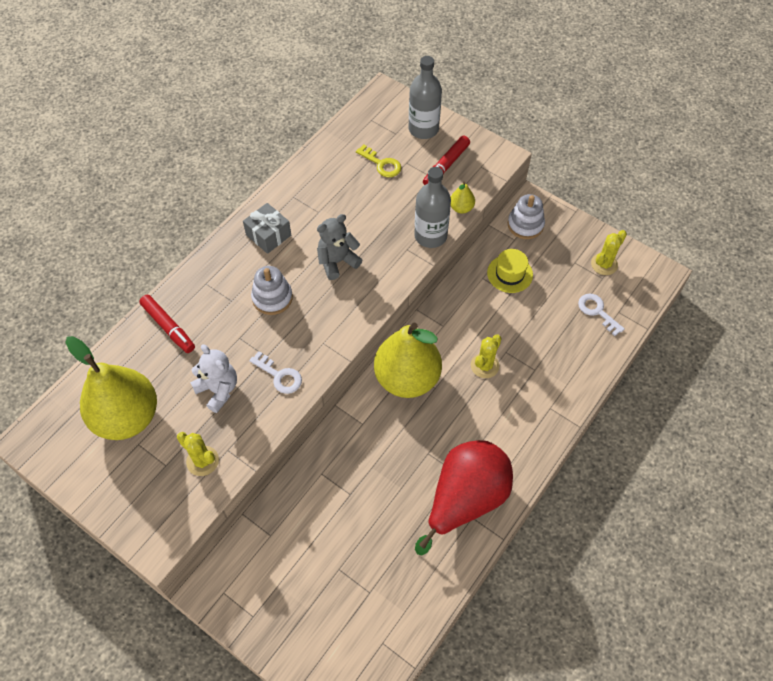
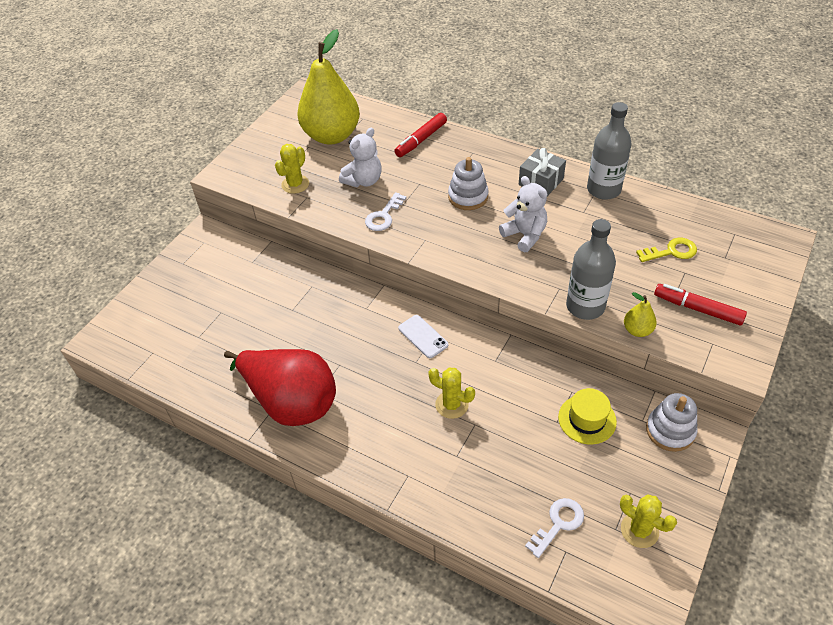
camera: 85 degrees right, 10 degrees down
grey teddy bear [317,214,362,280] -> white teddy bear [499,176,547,252]
yellow key [356,144,401,178] -> yellow key turned 135 degrees counterclockwise [636,238,697,262]
yellow pear [374,323,442,398] -> white phone [398,315,448,358]
grey bottle [409,56,442,139] -> grey bottle moved to [587,102,632,200]

